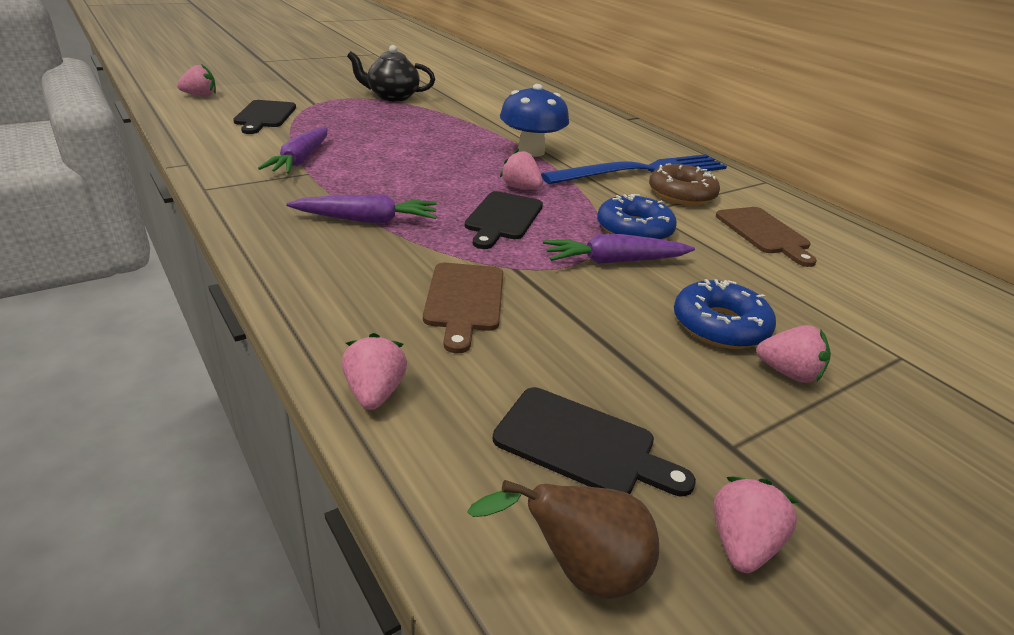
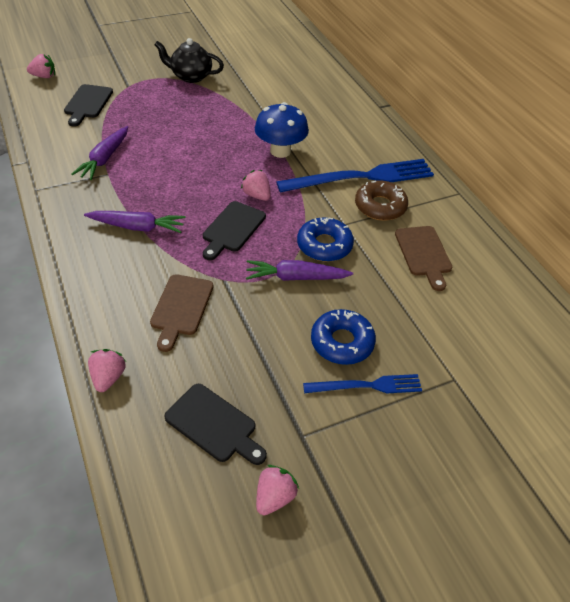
camera: 10 degrees right, 15 degrees up
brown pear [467,480,659,599] -> none
pink strawberry [756,325,831,383] -> blue fork [303,374,422,393]

